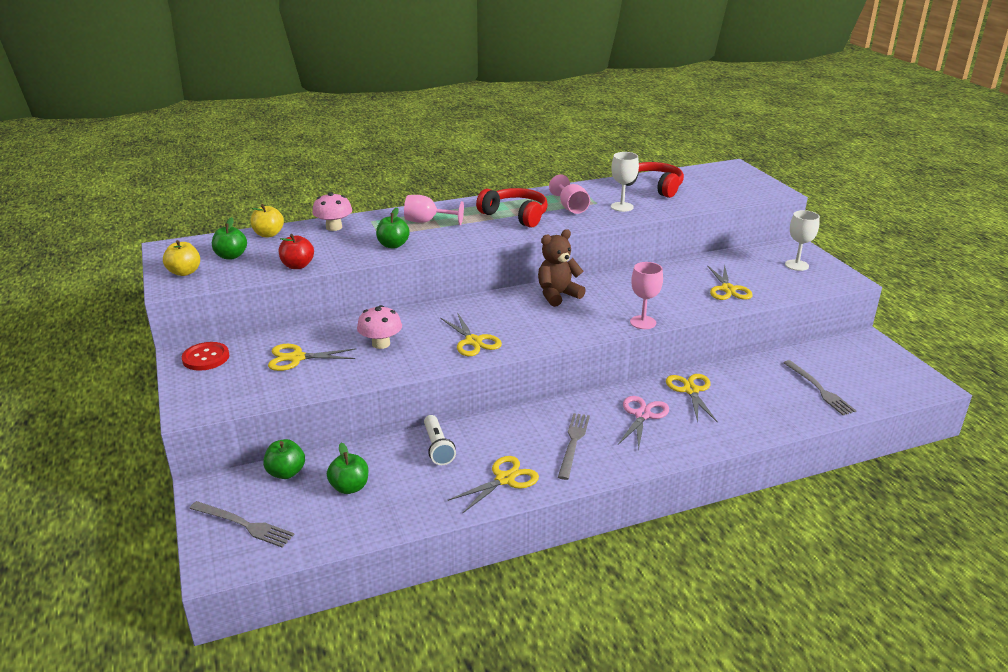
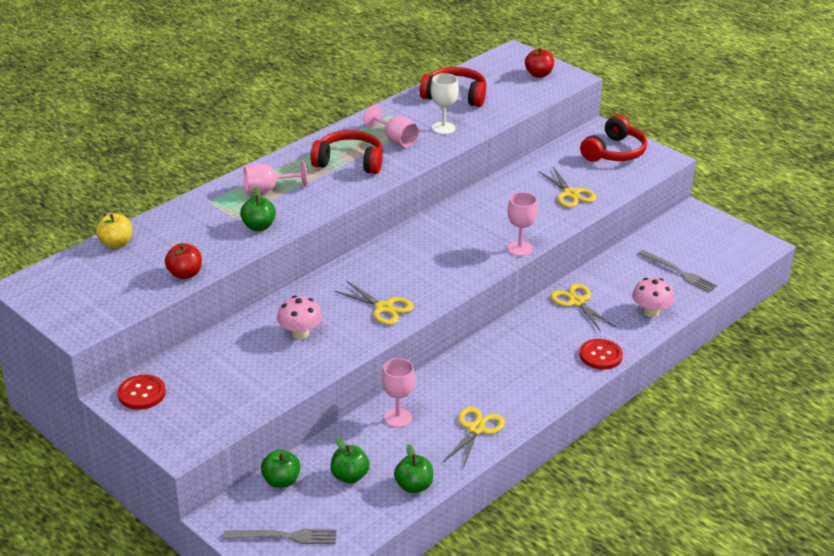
camera: 25 degrees left, 5 degrees up
yellow apple [163,240,200,276] -> none
green apple [212,217,247,259] -> green apple moved to [394,444,433,493]
yellow scissors [268,344,356,371] -> none
pink mushroom [312,192,352,231] -> pink mushroom moved to [632,278,674,317]
white flashlight [424,415,456,465] -> pink goblet [382,358,415,428]
brown teddy bear [538,229,586,307] -> none
grey fork [558,413,590,480] -> none
pink scissors [618,396,669,450] -> none
white goblet [785,210,820,271] -> red headphones [580,115,647,162]
none -> red apple [525,48,554,78]
none -> red button [580,339,623,370]

